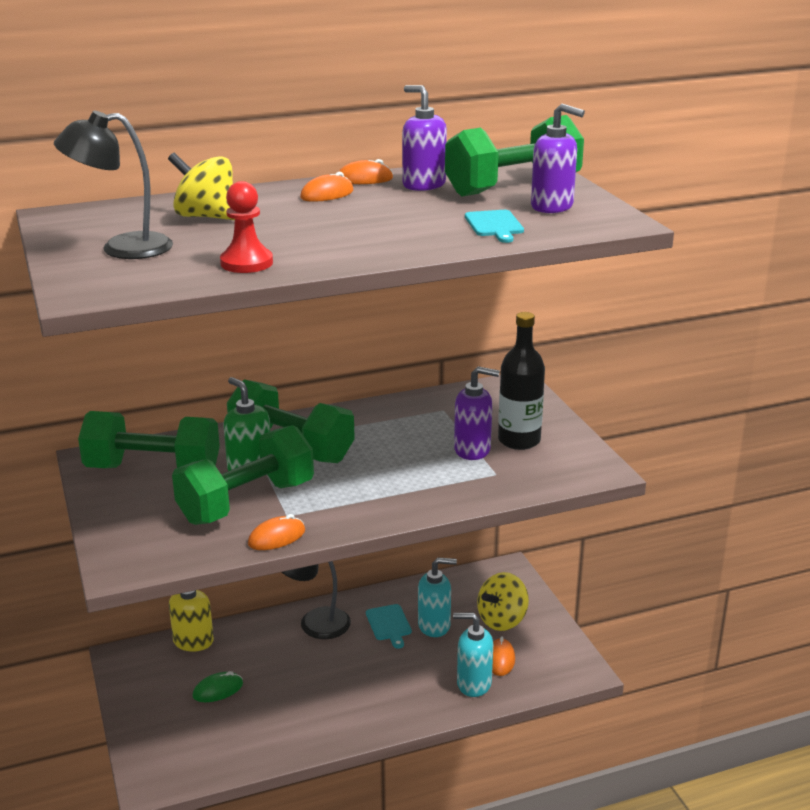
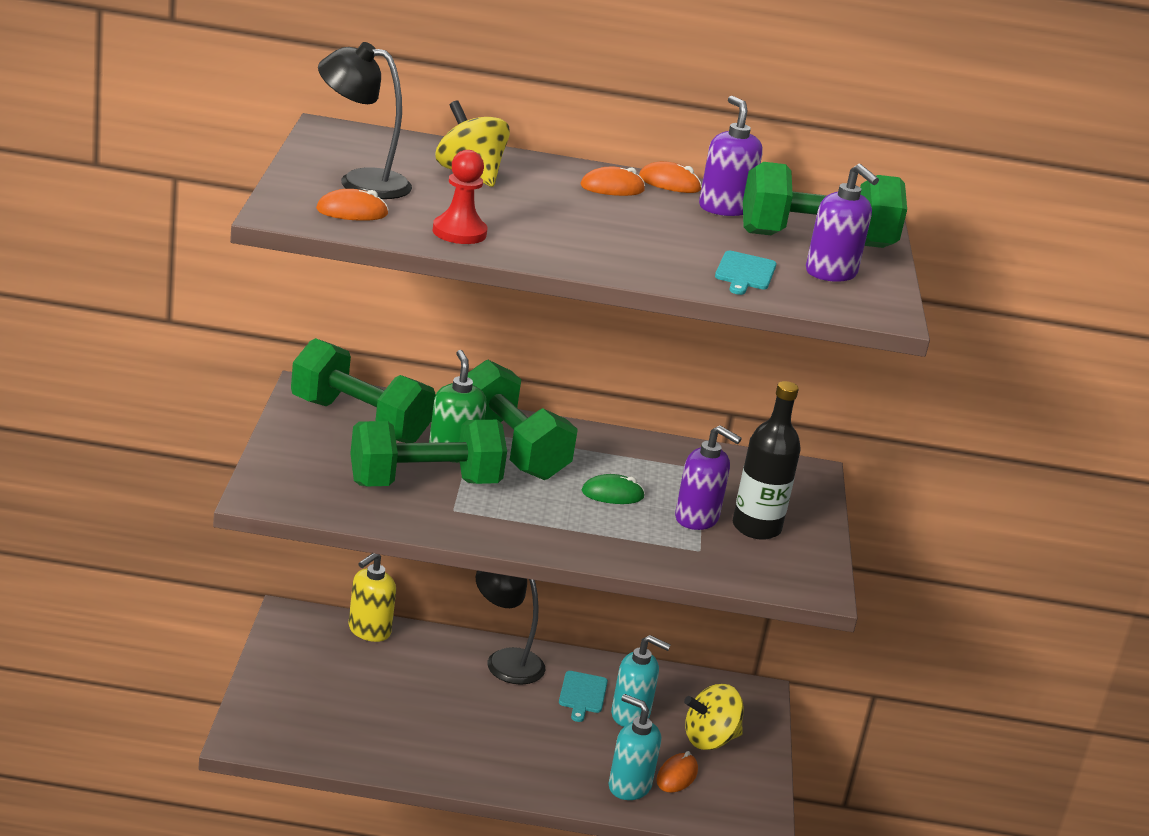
camera: 20 degrees right, 0 degrees up
green mouse [193,671,243,702] -> green mouse moved to [582,474,645,504]
orange mouse [248,514,305,550] -> orange mouse moved to [316,189,389,221]

